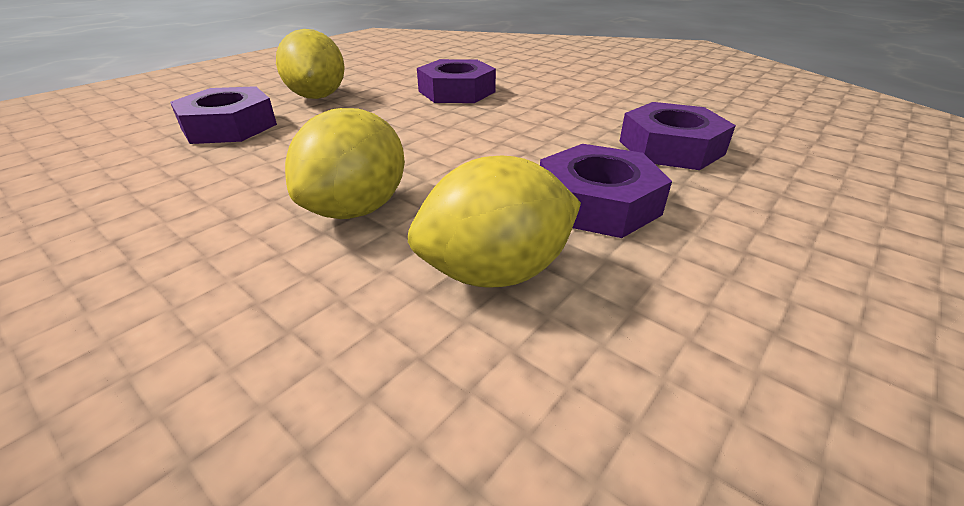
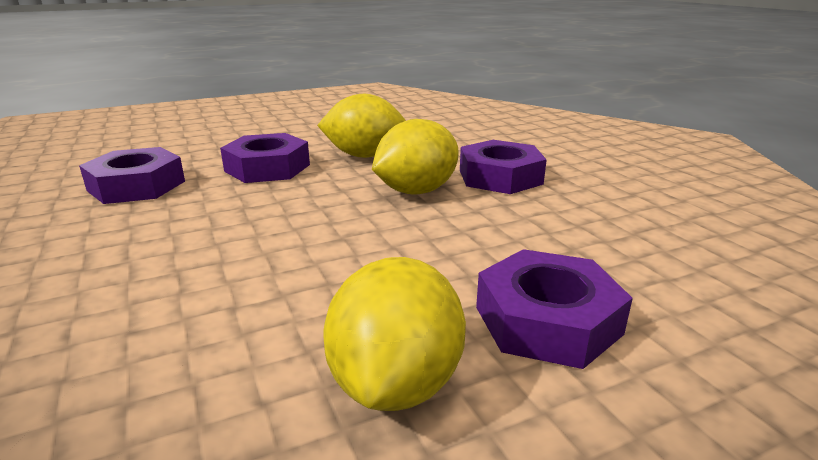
camera: 155 degrees left, 10 degrees down
purple nut [417,59,496,103] -> purple nut moved to [460,140,547,194]

